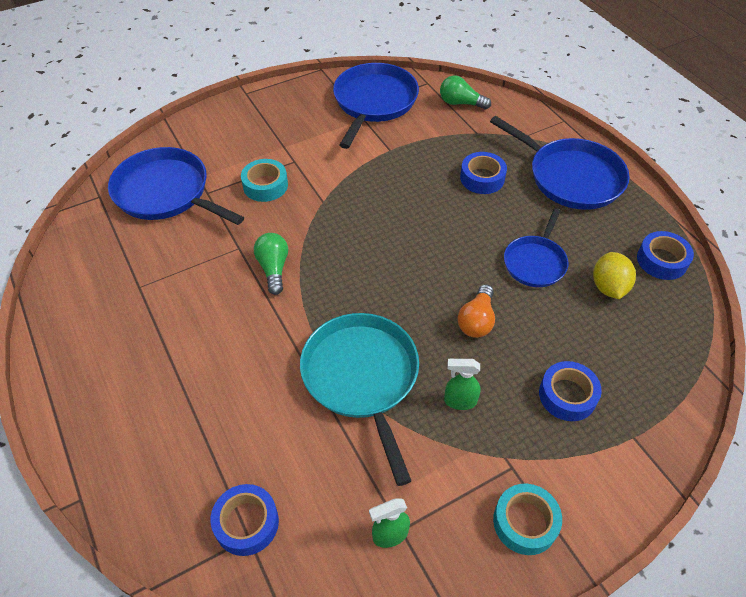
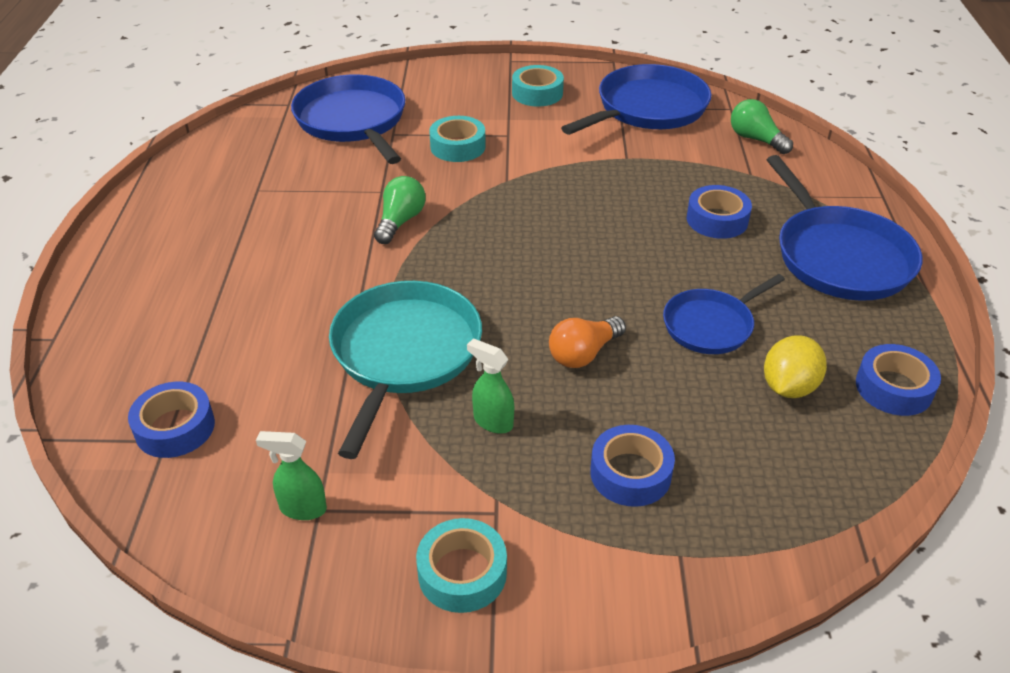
camera: 30 degrees right, 10 degrees down
none -> turquoise tape [512,65,564,106]

